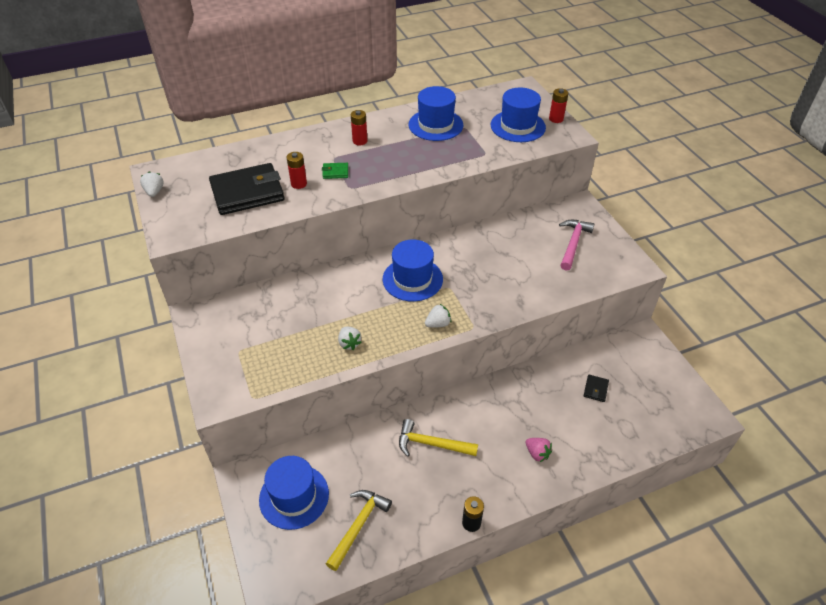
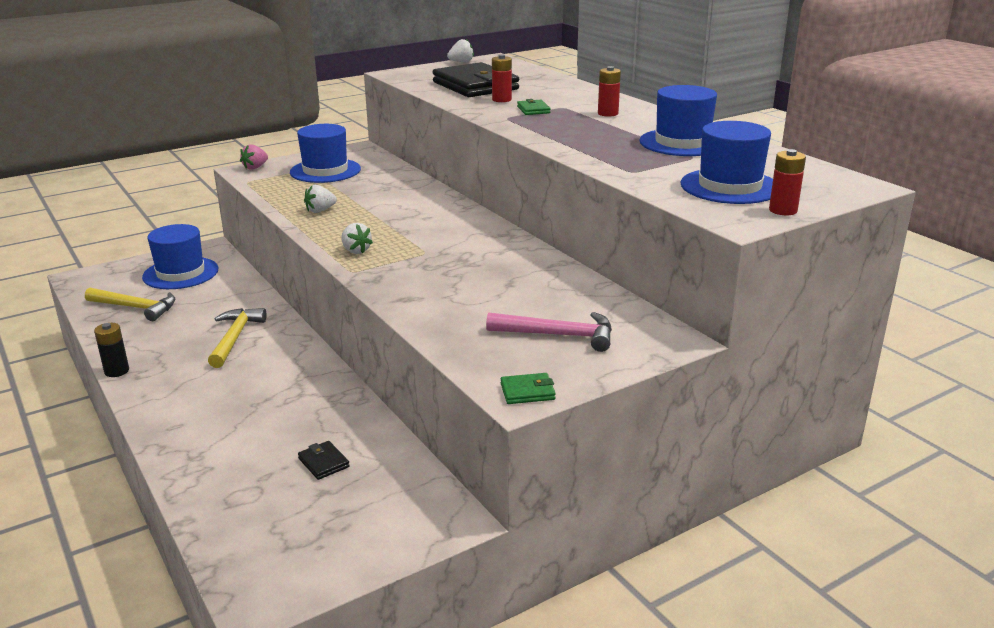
camera: 80 degrees right, 20 degrees down
blue hat [383,239,443,302] -> blue hat moved to [290,124,361,183]
pink strawberry [526,438,552,462] -> pink strawberry moved to [240,145,268,170]
black wallet [584,375,609,402] -> black wallet turned 45 degrees clockwise [298,441,350,480]
none -> green wallet [501,373,556,404]

